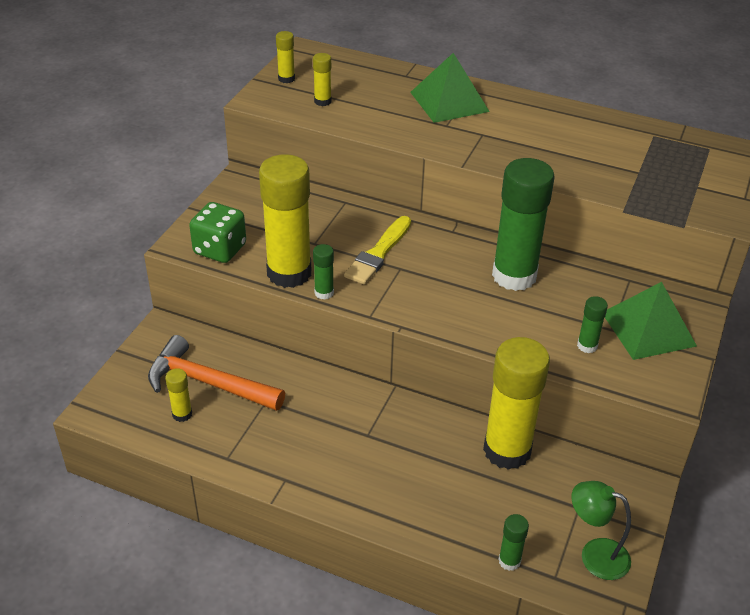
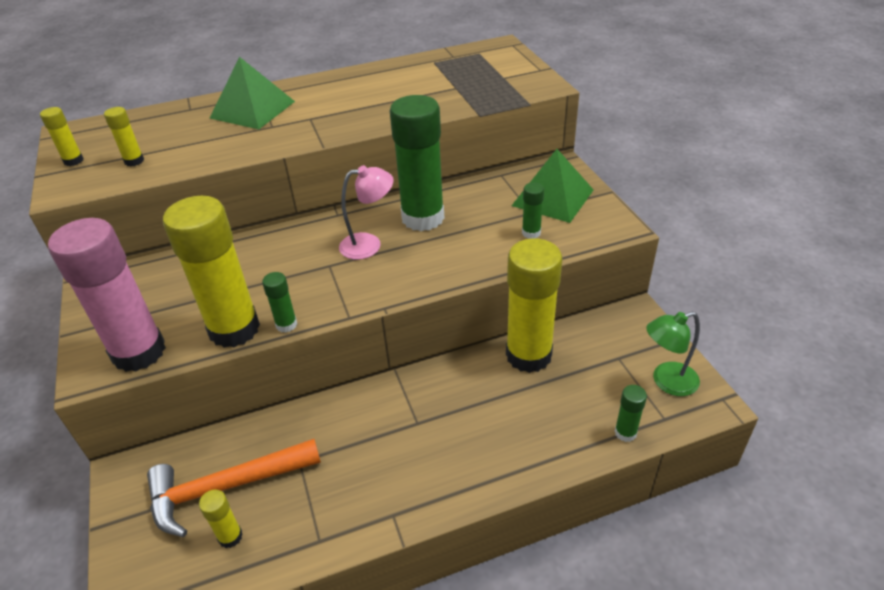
camera: 40 degrees left, 0 degrees up
green dice [189,202,246,263] -> pink glue stick [48,218,166,372]
yellow brush [344,216,411,285] -> none
none -> pink lamp [339,165,394,260]

